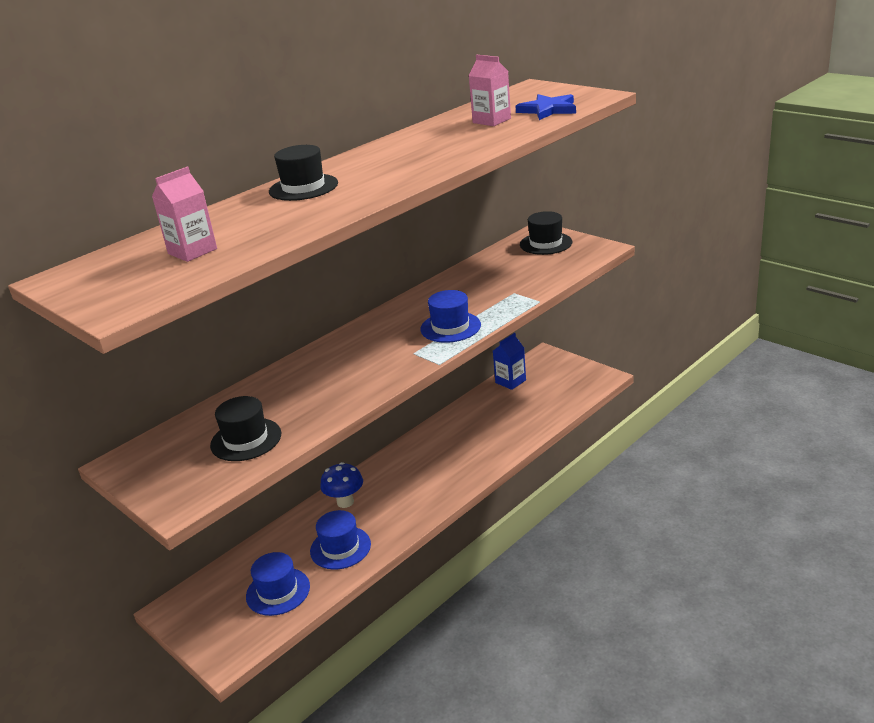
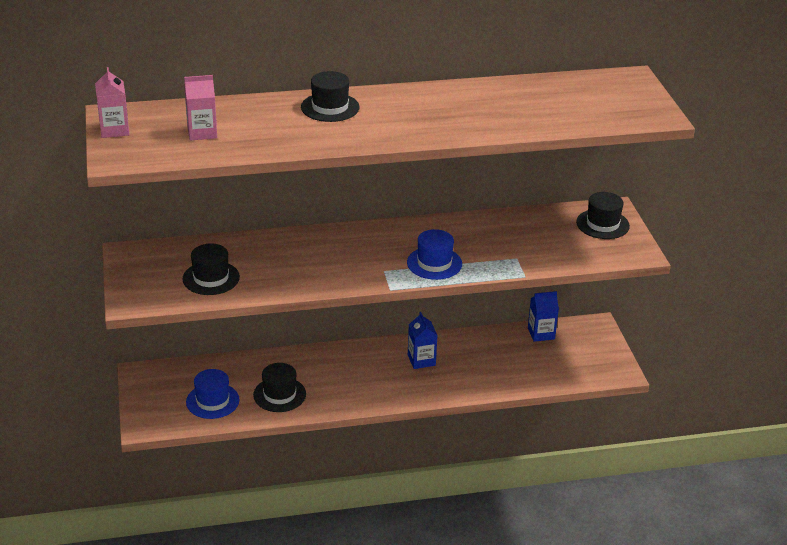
camera: 30 degrees right, 5 degrees up
blue hat [310,510,371,570] -> black hat [253,363,306,412]
blue mushroom [320,462,363,508] -> none
pink carton [469,55,511,126] -> pink carton moved to [95,67,129,138]
blue star [515,94,576,120] -> none
none -> blue carton [408,312,437,369]

